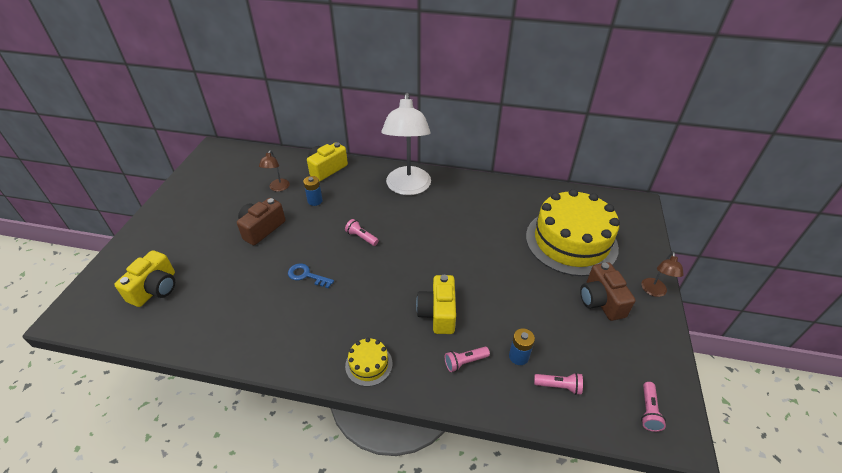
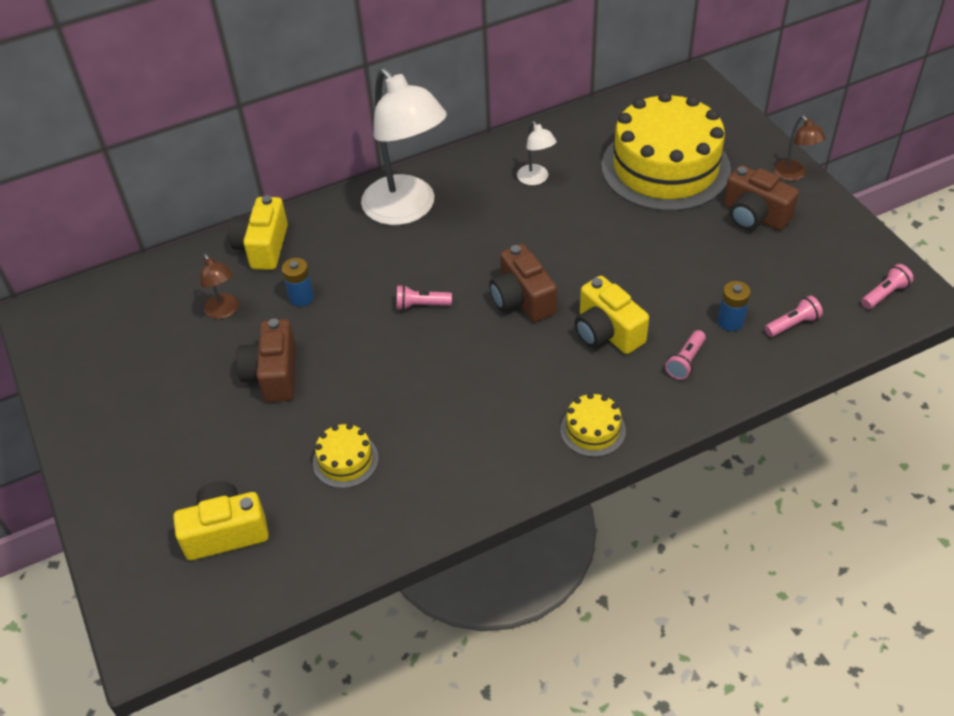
camera: 35 degrees left, 5 degrees up
yellow camera [114,250,175,307] -> yellow camera turned 90 degrees counterclockwise [173,481,269,560]
blue key [288,263,334,288] -> none
pink flashlight [641,382,666,432] -> pink flashlight turned 105 degrees counterclockwise [861,264,914,309]
none -> yellow cake [313,423,379,488]
none -> brown camera [489,244,557,322]
none -> white lamp [517,121,557,185]

